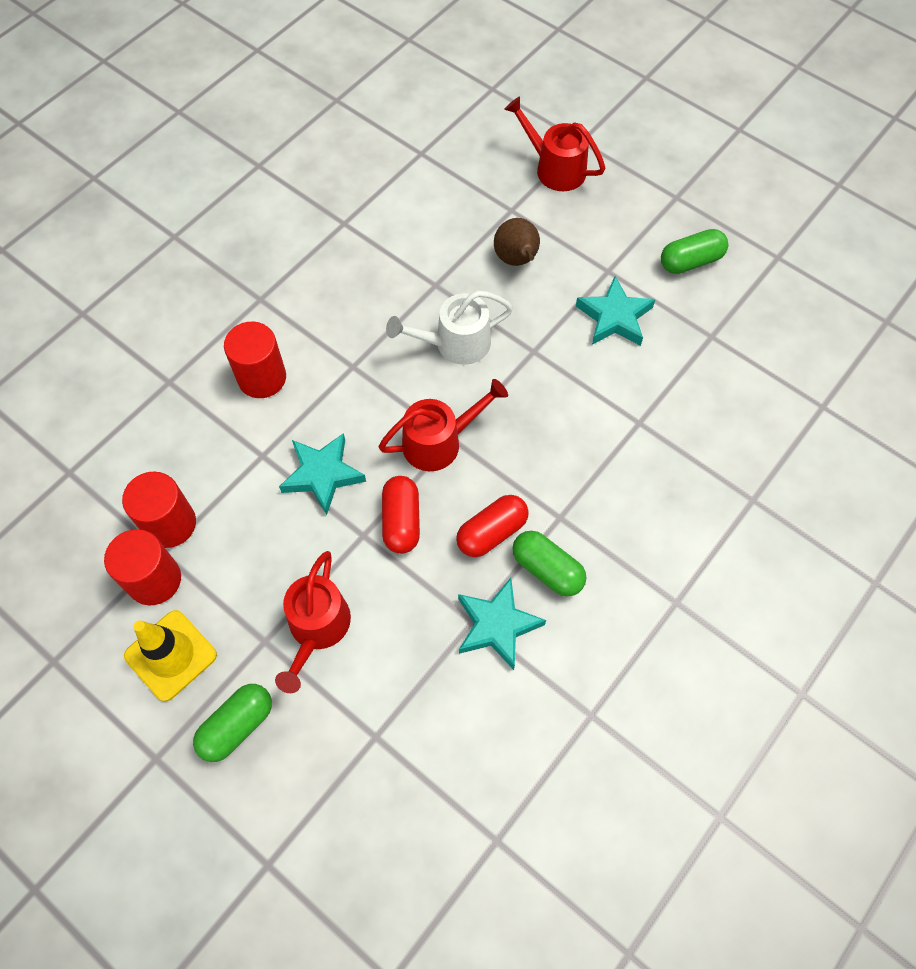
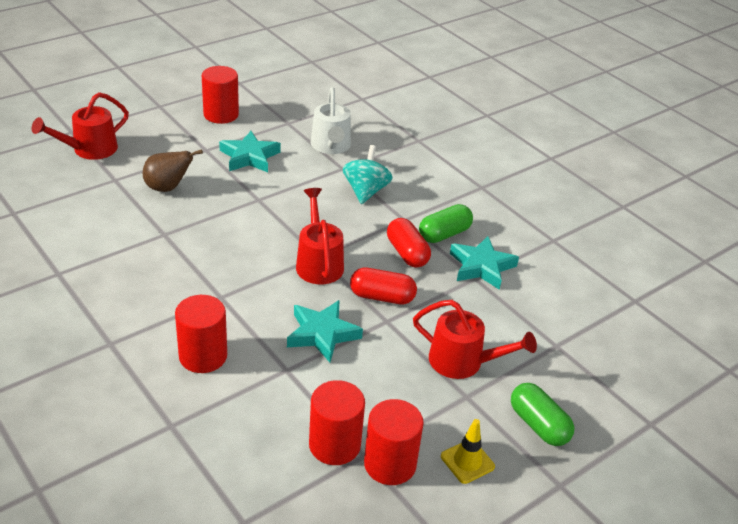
camera: 80 degrees left, 25 degrees down
yellow traffic cone [124,610,217,702] -> yellow traffic cone [441,419,495,484], size x0.64
white watering can [386,291,513,365] -> white watering can moved to [311,87,351,154]
green capsule [661,229,728,274] -> red cylinder [202,66,239,124]
none -> turquoise spinning top [343,145,393,204]

